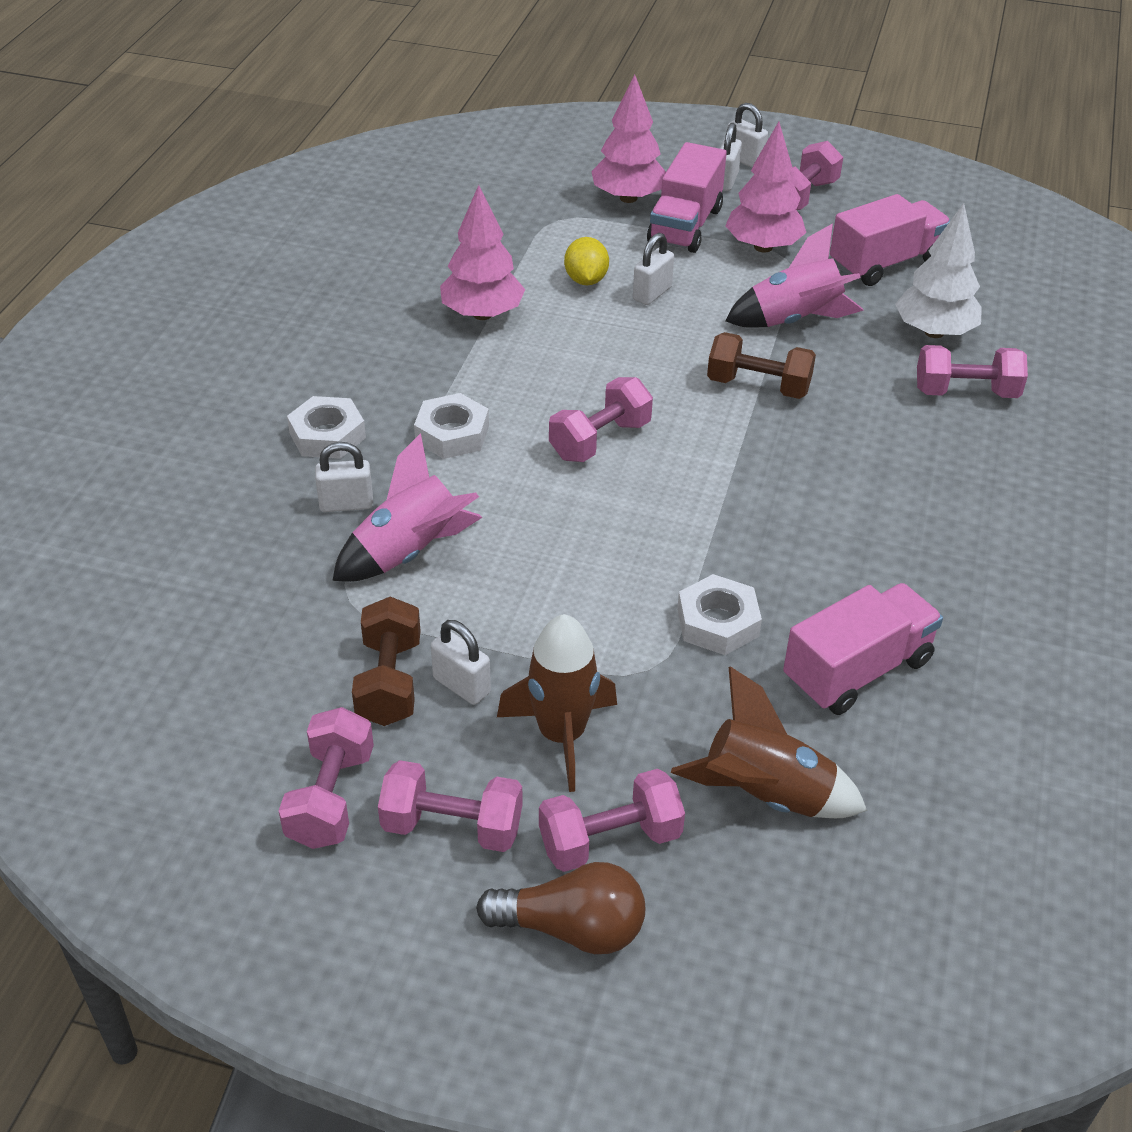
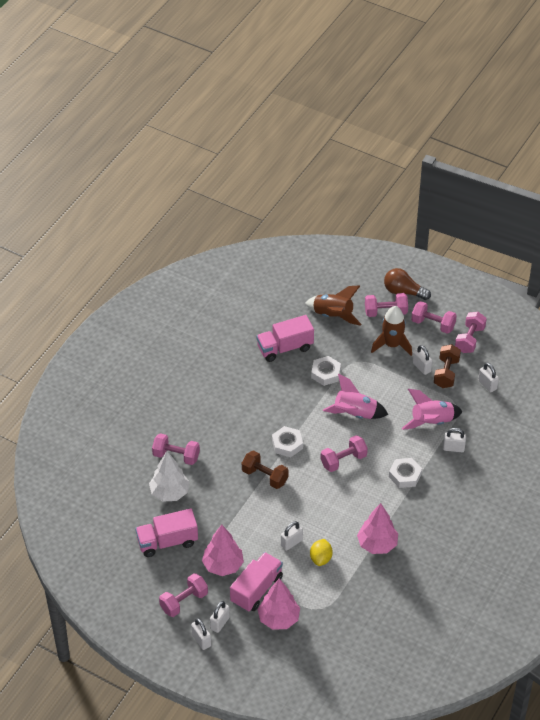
camera: 165 degrees left, 5 degrees up
white nut [287,396,366,459] -> white nut moved to [272,426,303,457]
pink rocket [725,223,864,328] -> pink rocket moved to [323,374,388,419]
none -> white padlock [478,363,499,392]

